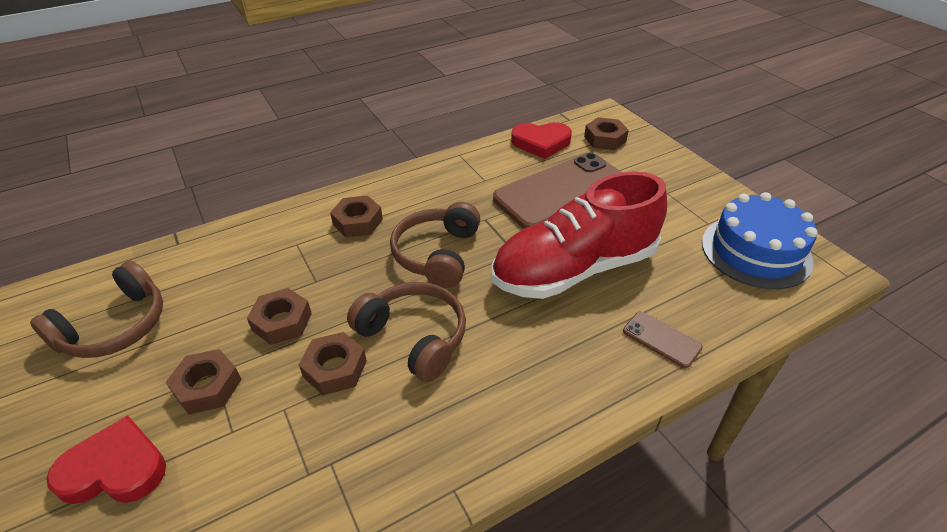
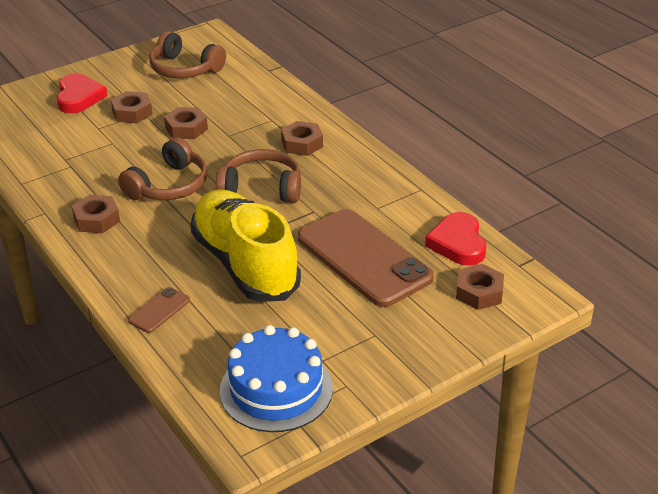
camera: 85 degrees right, 5 degrees down
brown nut [299,332,367,395] -> brown nut moved to [72,195,120,233]
red shoe [492,171,667,299] -> yellow shoe [190,189,301,302]

